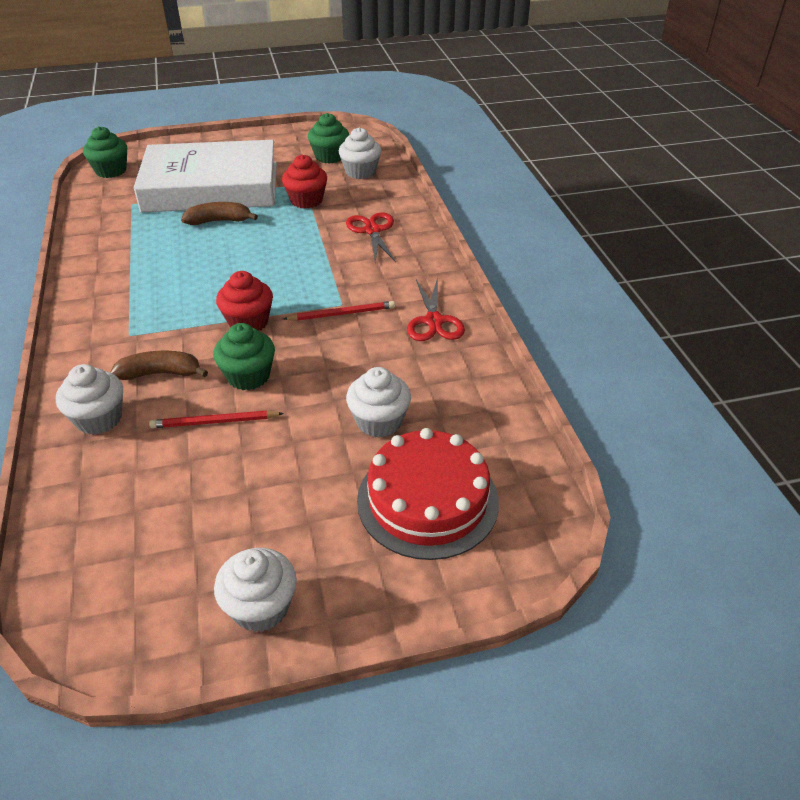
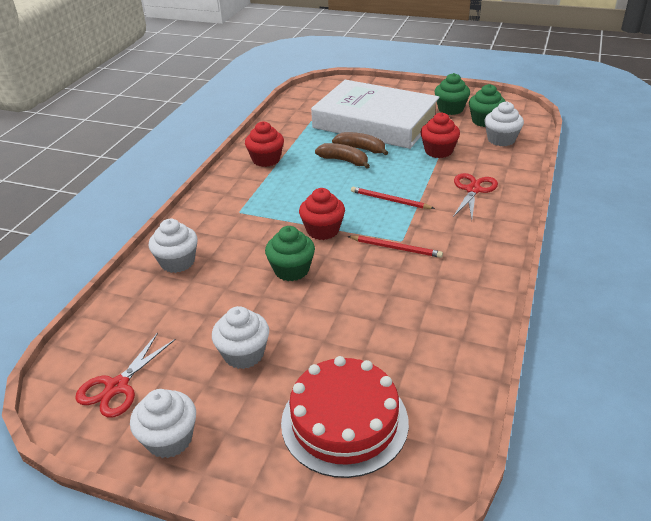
camera: 35 degrees right, 5 degrees down
green cupcake [83,126,127,178] -> green cupcake moved to [434,73,470,115]
brown banana [110,351,208,380] -> brown banana moved to [315,143,370,169]
red pencil [149,411,284,428] -> red pencil moved to [351,187,435,209]
white cupcake [346,367,411,438] -> white cupcake moved to [212,306,269,369]
red scissors [407,277,465,341] -> red scissors moved to [75,333,176,418]
none -> red cupcake [245,121,284,167]

